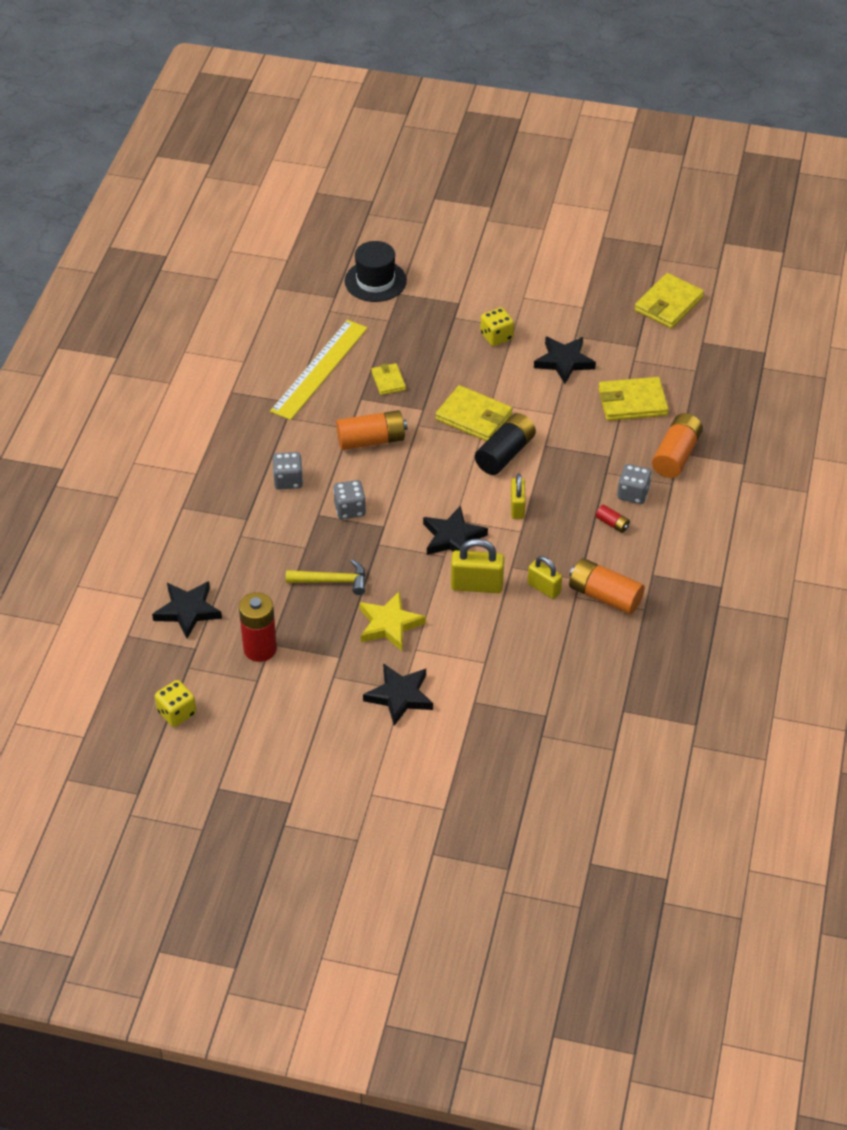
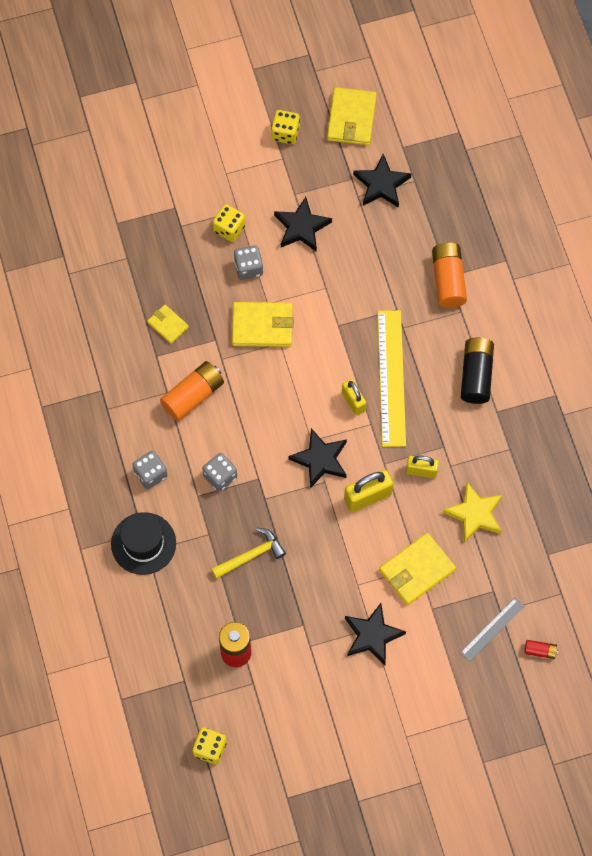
camera: 30 degrees left, 20 degrees up
black star [152,581,222,639] -> black star moved to [353,154,411,208]
yellow ruler [270,320,368,420] -> yellow ruler moved to [378,310,406,447]
black hat [345,241,407,302] -> black hat moved to [111,512,176,575]
yellow star [360,591,426,651] -> yellow star moved to [443,482,502,543]
black battery [475,413,536,475] -> black battery moved to [461,337,494,404]
orange battery [569,558,645,614] -> none
red battery [596,505,630,533] -> red battery moved to [524,640,558,659]
yellow wallet [598,377,669,421] -> yellow wallet moved to [379,533,456,605]
grey dice [617,464,651,504] -> grey dice moved to [234,245,263,280]
none -> yellow dice [271,110,300,144]
none -> grey ruler [461,598,524,662]

